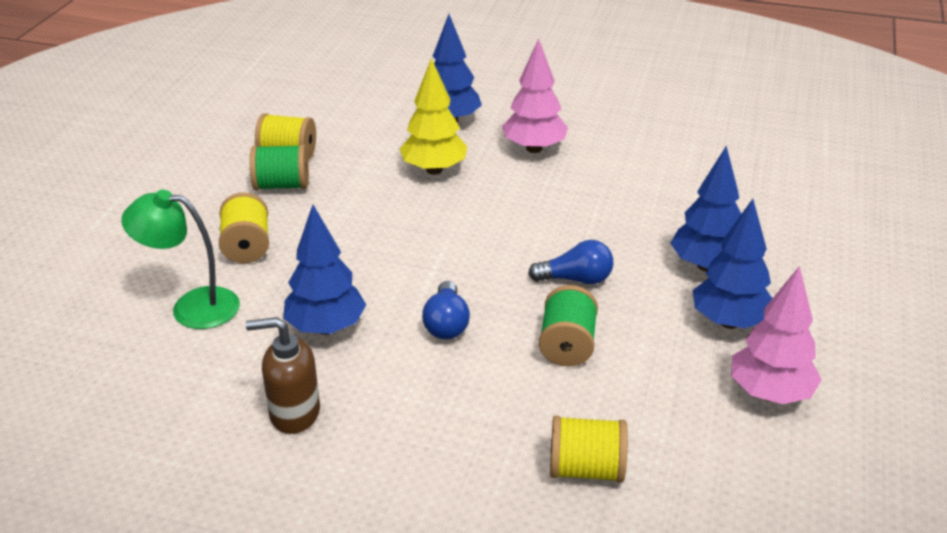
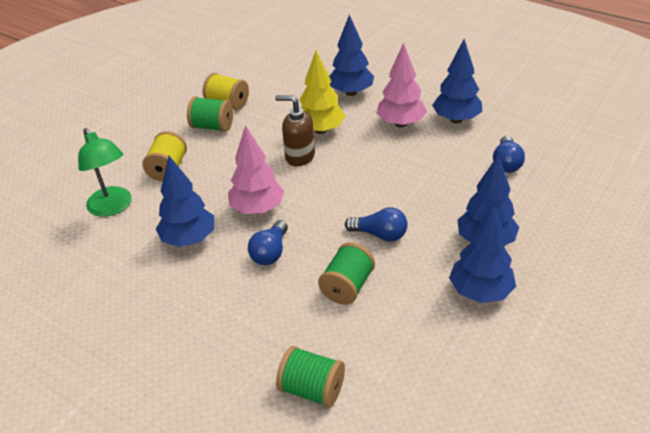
camera: 20 degrees right, 5 degrees up
green lamp [121,190,240,329] -> green lamp turned 150 degrees counterclockwise [78,128,131,217]
brown soap dispenser [246,317,320,434] -> brown soap dispenser moved to [275,95,315,167]
yellow spool [550,416,628,483] -> green spool [276,346,345,408]
pink tree [731,266,822,404] -> pink tree moved to [228,125,284,214]
none -> blue tree [432,39,482,123]
none -> blue light bulb [493,136,525,173]

